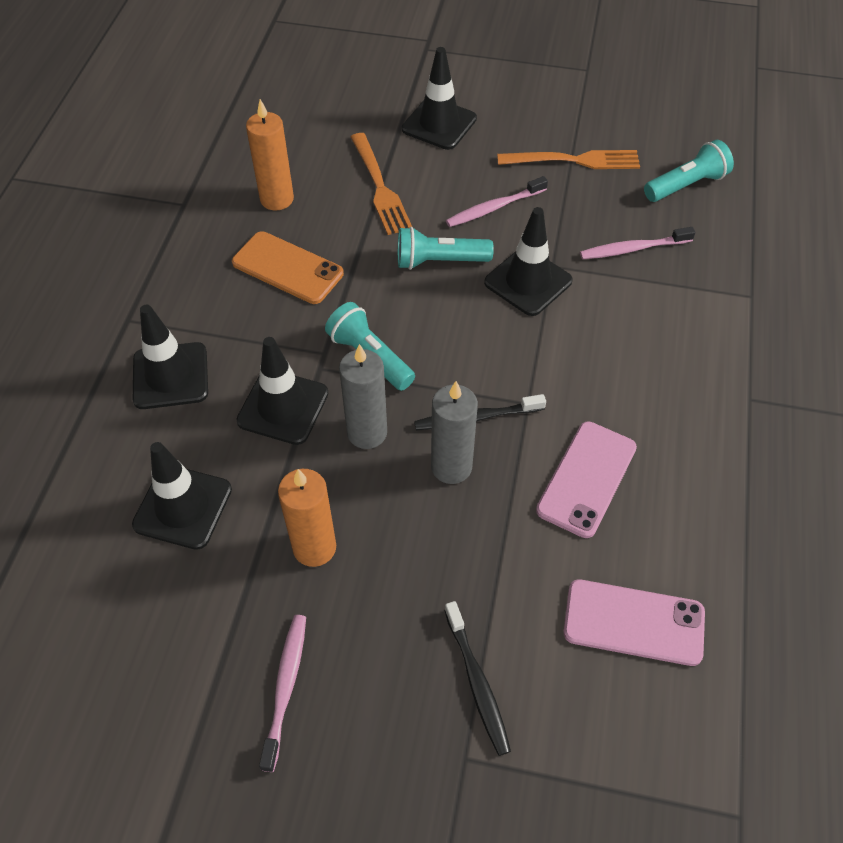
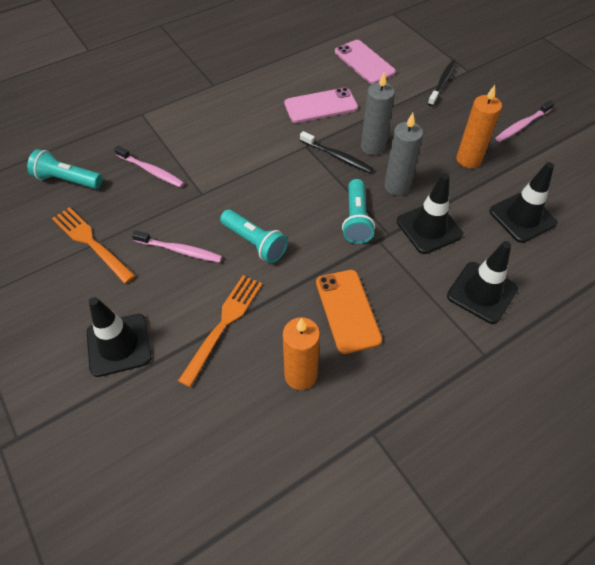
camera: 135 degrees left, 0 degrees up
black traffic cone [484,207,573,316] -> none

